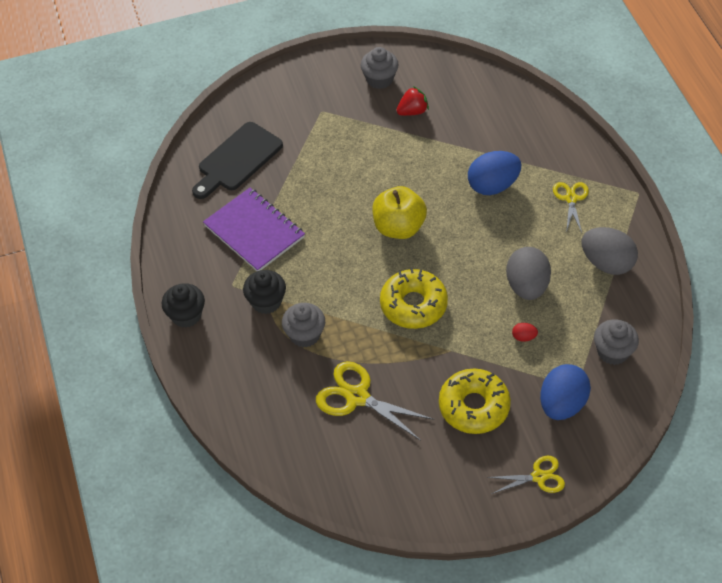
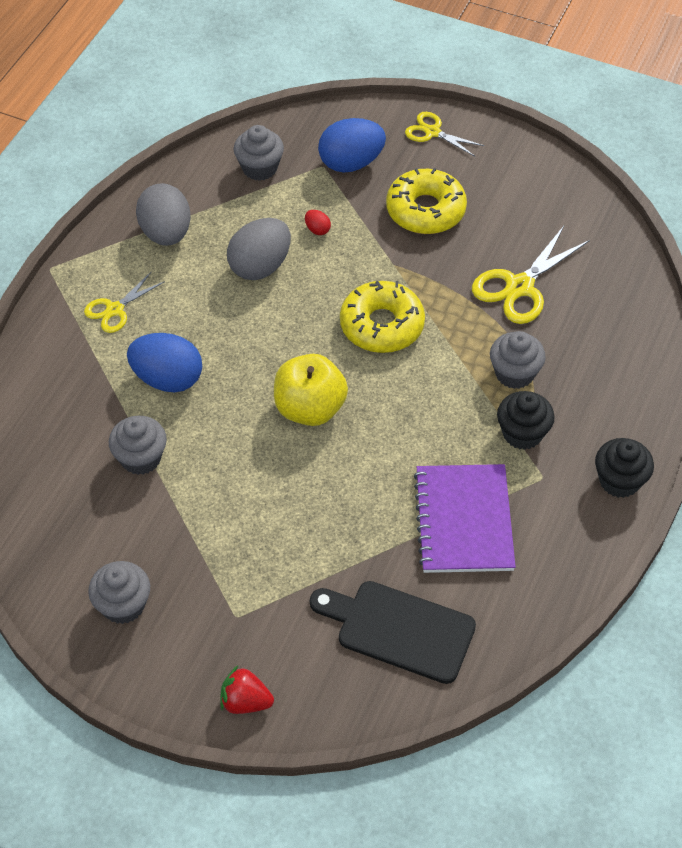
camera: 140 degrees left, 0 degrees up
black cutting board [192,122,283,199] -> black cutting board turned 150 degrees counterclockwise [310,581,476,684]
yellow scissors [316,361,434,441] -> yellow scissors turned 60 degrees clockwise [472,226,590,324]
red strawberry [396,86,429,116] -> red strawberry moved to [220,666,274,714]
none -> grey cupcake [109,416,167,475]

